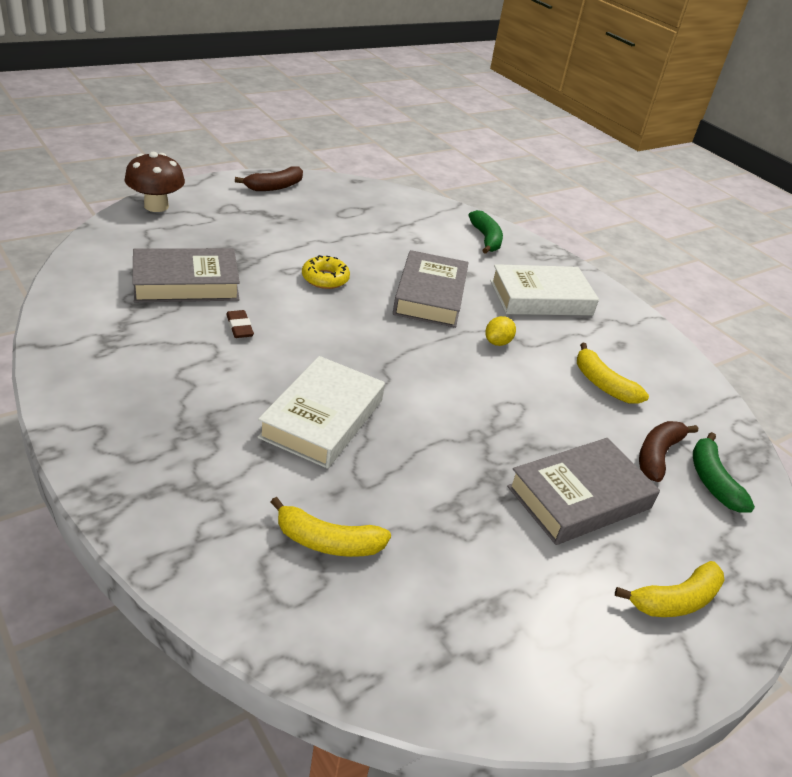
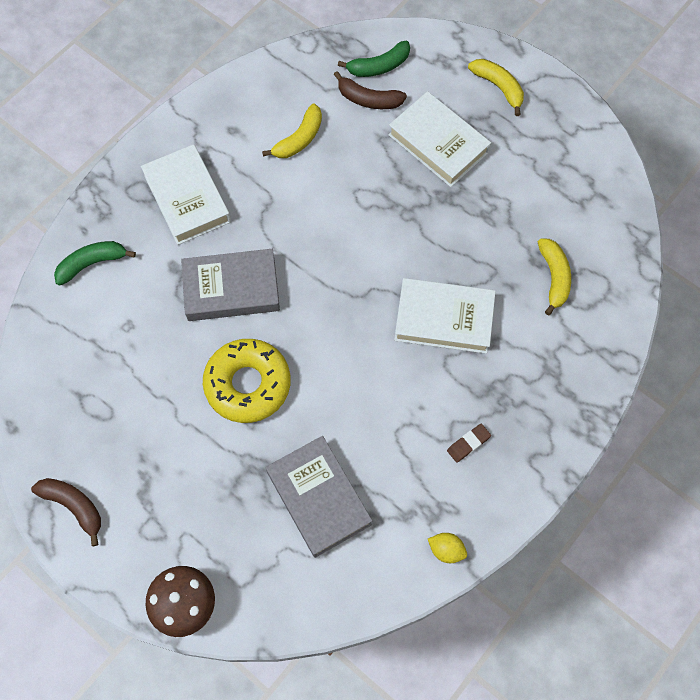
camera: 100 degrees left, 30 degrees up
brown eraser [226,310,254,338] -> brown eraser moved to [447,424,491,463]
yellow donut [302,255,350,289] -> yellow donut [203,339,291,423], size x1.80
yellow lemon [485,316,516,346] -> yellow lemon moved to [428,533,467,563]
grey book [507,438,660,545] -> white book [388,91,491,187]

